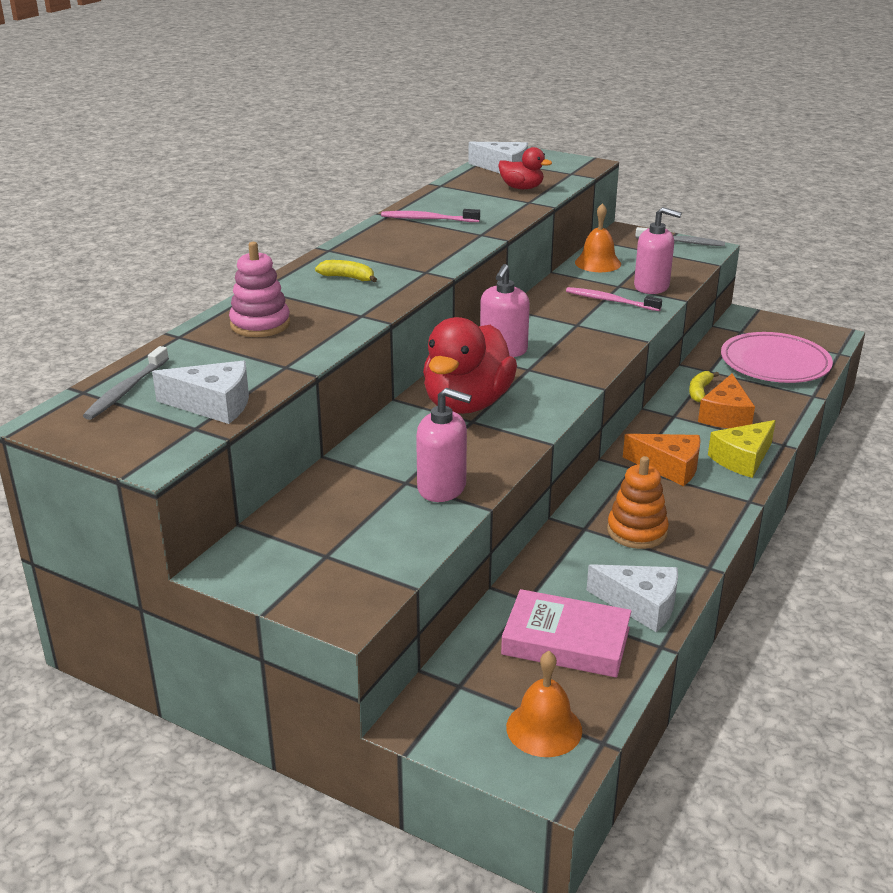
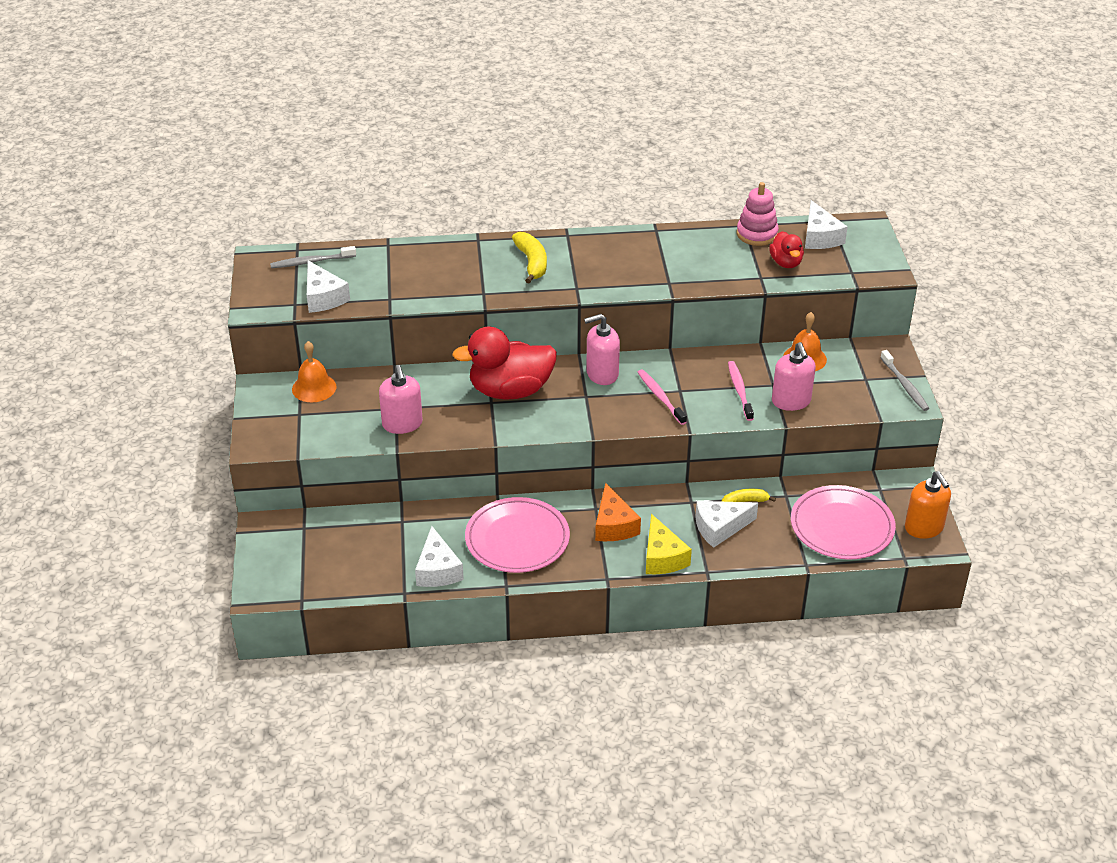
camera: 55 degrees right, 10 degrees up
pink stacking toy [229,242,290,337] -> pink stacking toy moved to [737,182,779,246]
yellow banana [315,260,377,282] -> yellow banana [512,232,547,284], size x1.54
pink toothbrush [381,209,480,222] -> pink toothbrush moved to [637,369,687,425]
pink book [501,589,631,678] -> none
orange bell [506,651,582,757] -> orange bell moved to [292,341,336,402]
orange stacking toy [607,456,669,549] -> pink plate [465,497,570,573]
orange cheese [698,373,755,428] -> white cheese [695,501,758,548]
yellow cheese [708,420,776,478] -> yellow cheese turned 120 degrees counterclockwise [646,514,692,574]
none -> orange soap dispenser [905,471,951,539]

